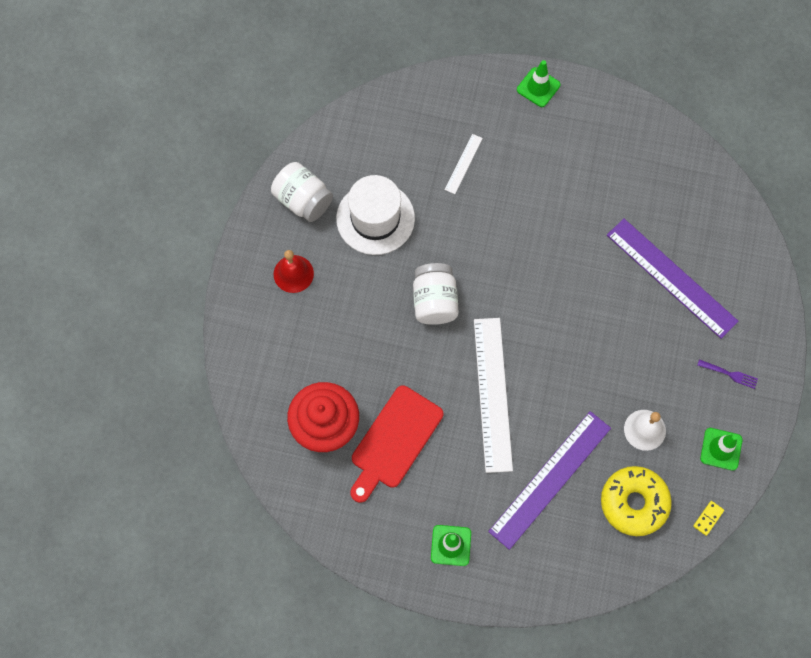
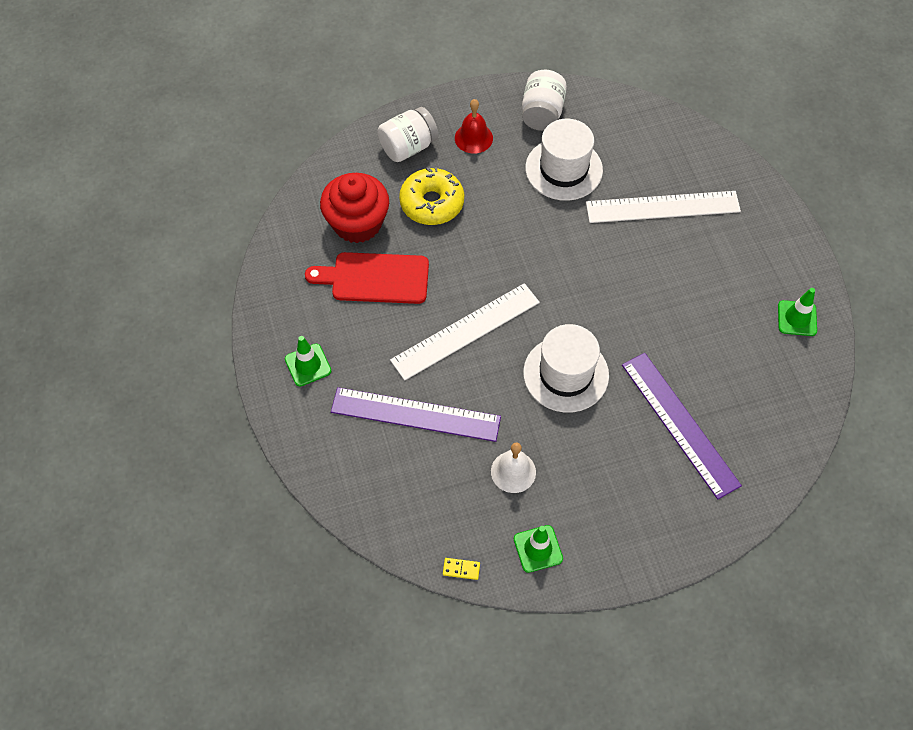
camera: 60 degrees right, 10 degrees down
white jar [413,263,459,325] -> white jar moved to [378,107,438,162]
white ruler [445,134,483,194] -> white ruler [586,191,741,223], size x2.20
green traffic cone [517,60,560,107] -> green traffic cone moved to [778,288,817,336]
yellow donut [601,466,672,536] -> yellow donut moved to [399,167,464,225]
purple ruler [607,219,738,339] -> purple ruler turned 45 degrees counterclockwise [622,353,742,500]
purple fork [697,359,758,389] -> none
none -> white hat [523,324,609,413]

